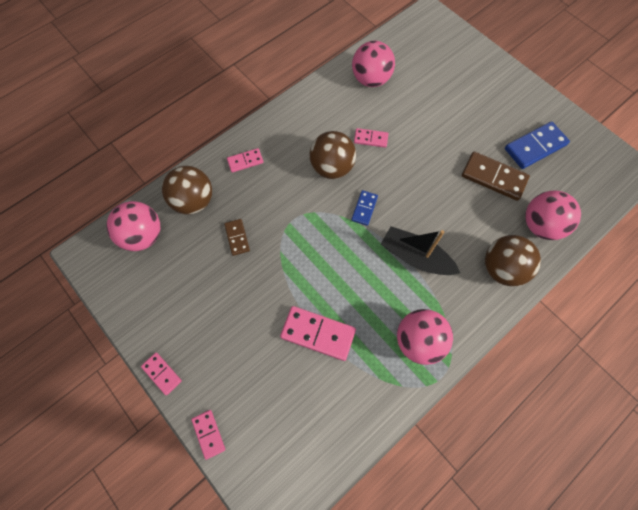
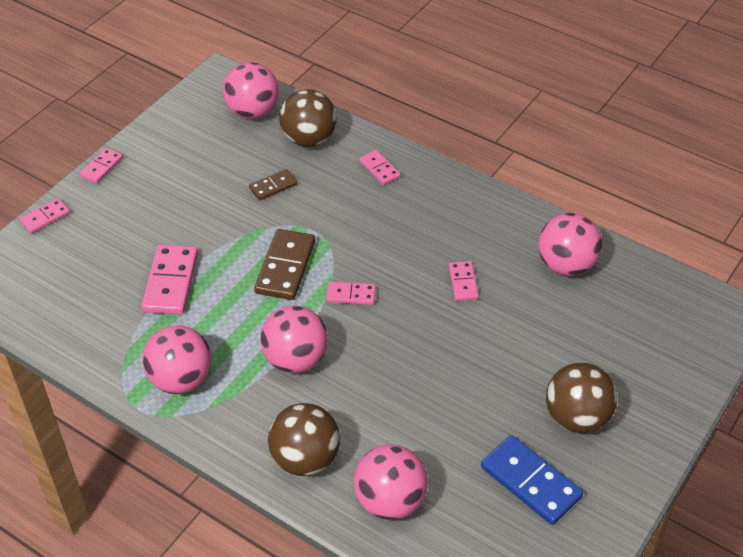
camera: 75 degrees right, 20 degrees down
brown ball [310,131,356,179] -> brown ball moved to [546,362,617,433]
blue domino [351,190,378,226] -> pink domino [326,282,376,305]
black boat [381,226,460,275] -> pink ball [260,306,328,373]
brown domino [462,152,530,201] -> brown domino moved to [254,229,315,300]

